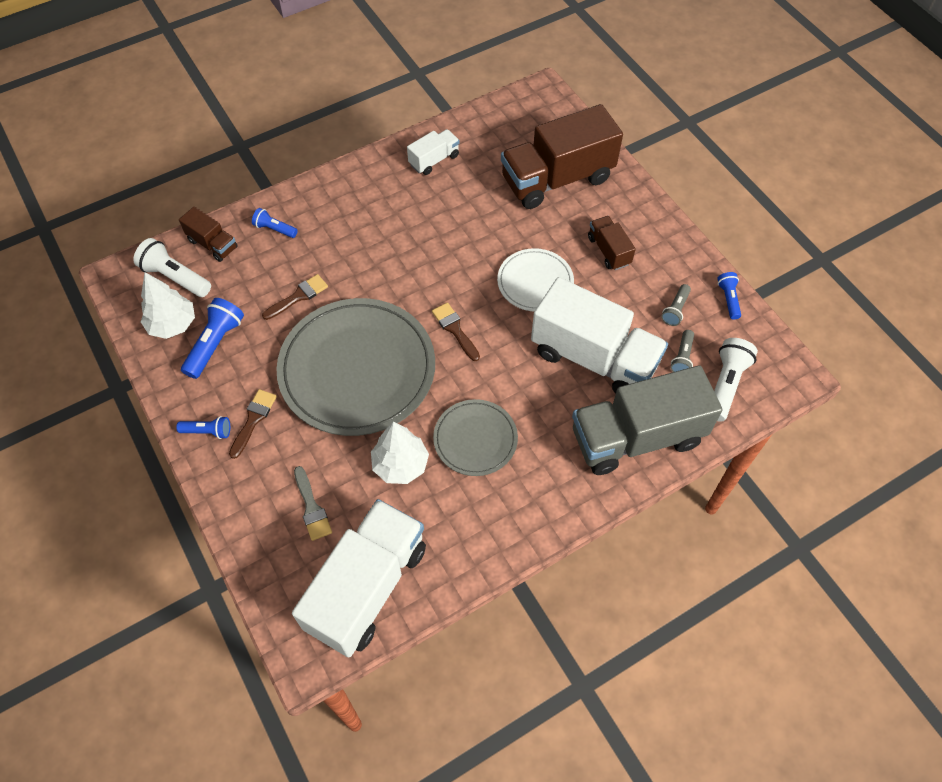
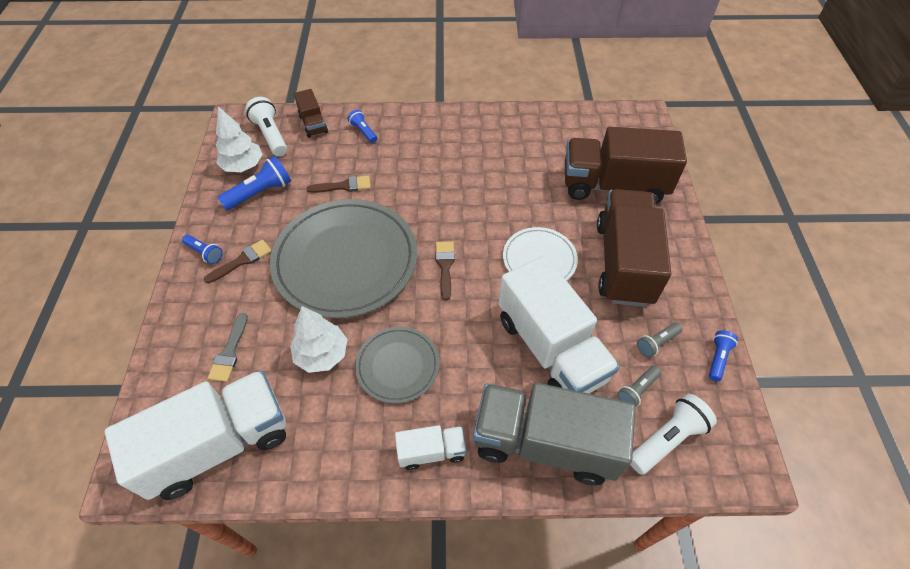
camera: 30 degrees right, 5 degrees down
white truck [407,129,460,175] -> white truck moved to [395,425,467,470]
brown truck [588,216,636,270] -> brown truck [597,189,671,307], size x2.13

